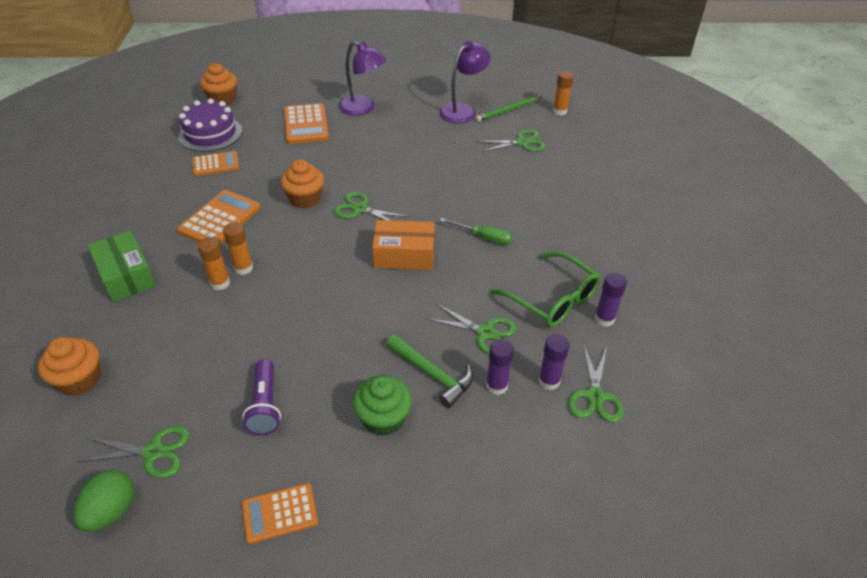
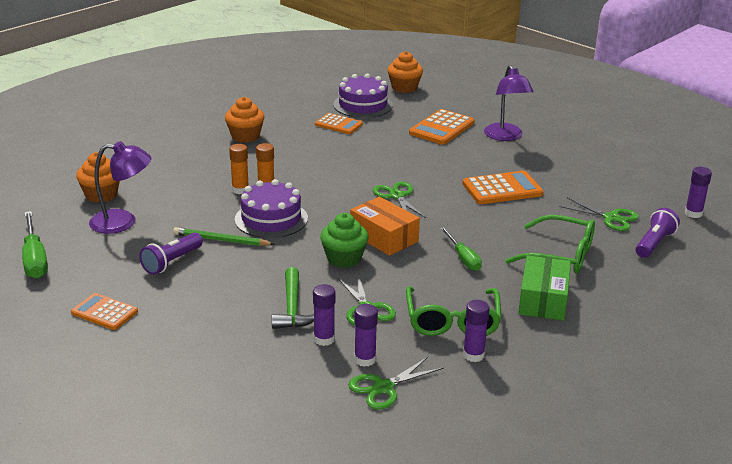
camera: 45 degrees right, 15 degrees down
green egg [73,470,134,532] -> green screwdriver [22,211,48,279]
green scissors [77,426,190,478] -> none
green box [88,230,156,302] -> green box moved to [518,255,571,321]
orange calculator [177,190,261,244] -> orange calculator moved to [463,171,543,204]
orange cupcake [280,159,324,209] -> orange cupcake moved to [225,97,264,142]
green cupcake [353,375,412,436] -> green cupcake moved to [320,213,369,268]
purple lamp [439,41,491,124] -> purple lamp moved to [89,141,151,234]
green pencil [476,96,543,122] -> green pencil moved to [173,227,275,246]
orange glue stick [553,71,574,115] -> purple glue stick [685,167,712,218]
none -> purple cake [235,179,308,238]
none -> green glasses [505,215,595,273]
none -> purple flashlight [636,208,680,258]

